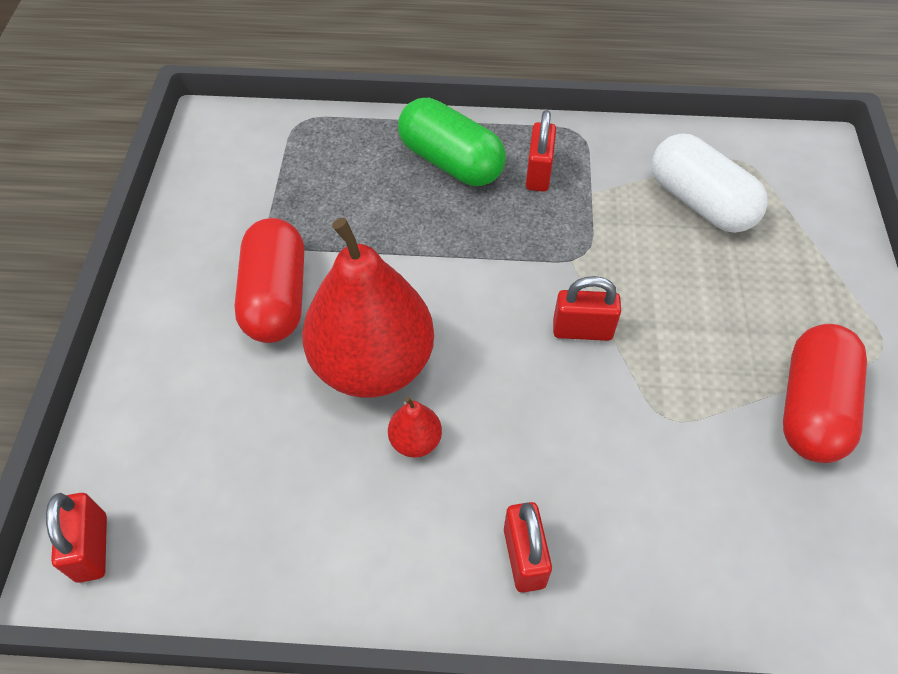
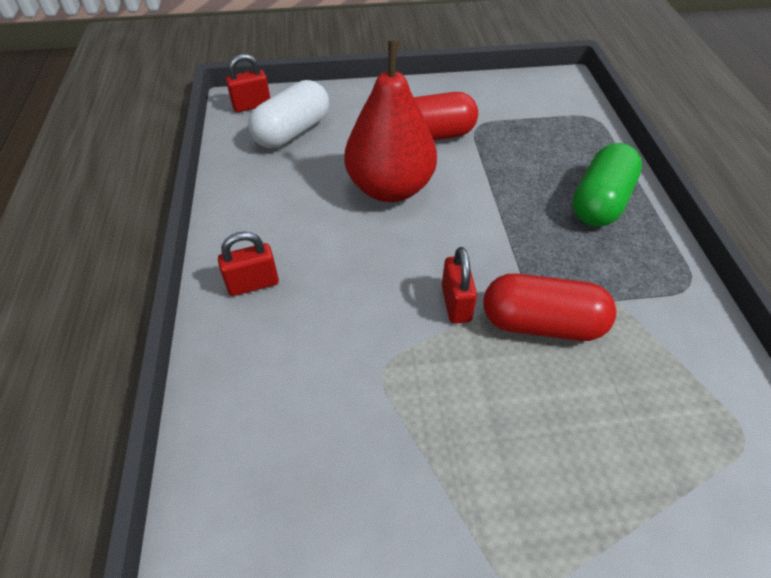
camera: 80 degrees right, 5 degrees down
red pear [388,396,442,458] -> none
red padlock [526,110,556,192] -> none
white capsule [652,134,768,233] -> white capsule moved to [248,80,329,148]
red capsule [783,324,867,463] -> red capsule moved to [483,273,616,341]

